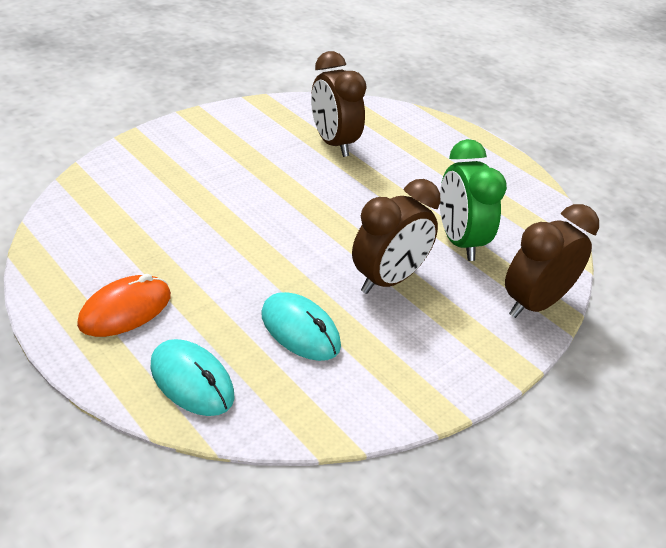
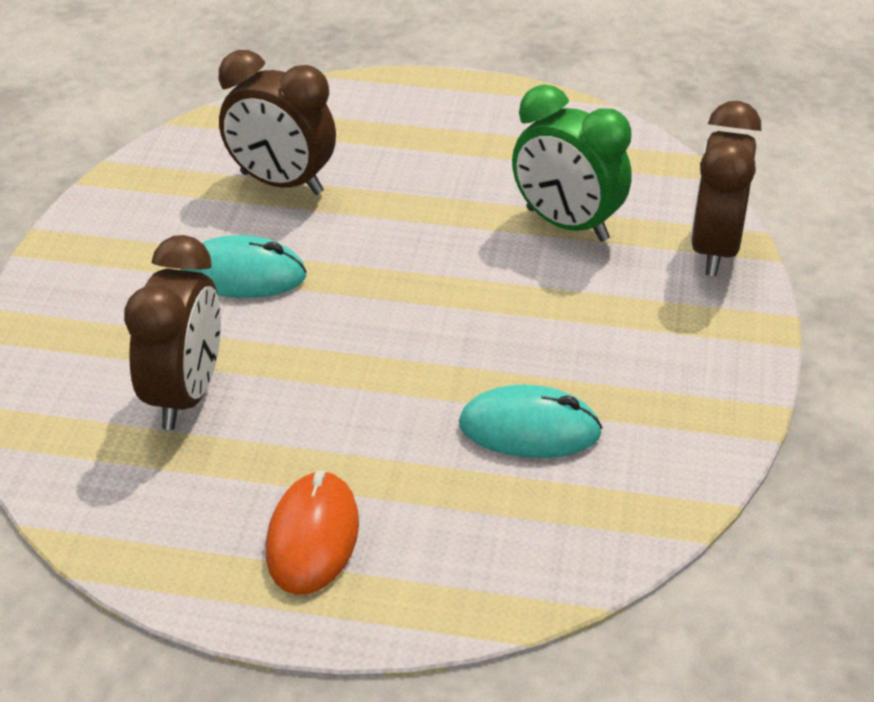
camera: 35 degrees left, 0 degrees up
turquoise mouse [150,339,235,416] -> turquoise mouse moved to [181,235,307,298]
brown clock [352,179,441,294] -> brown clock moved to [124,235,221,430]

